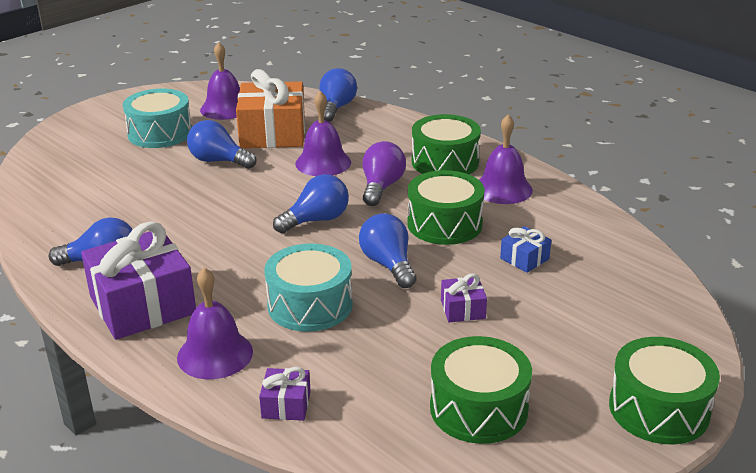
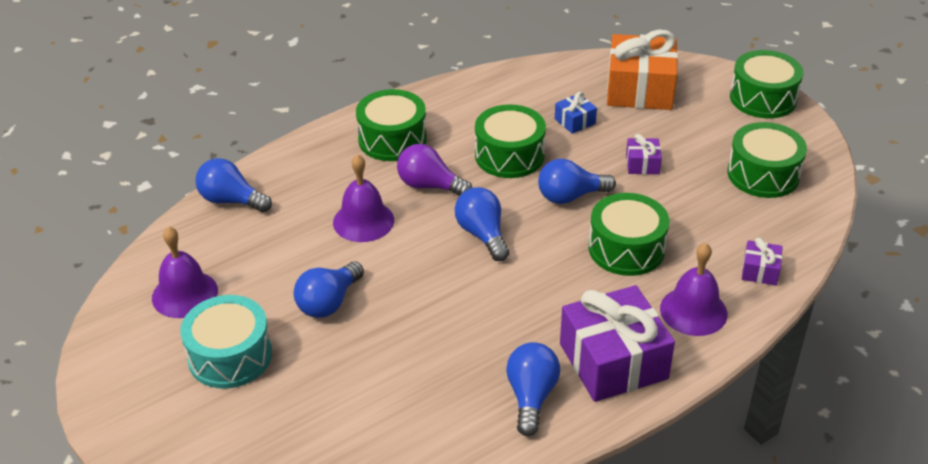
camera: 80 degrees left, 10 degrees up
orange gift [236,69,305,148] -> orange gift moved to [607,29,678,110]
turquoise drum [264,243,353,332] -> green drum [589,193,669,276]
purple bell [479,114,533,204] -> none

